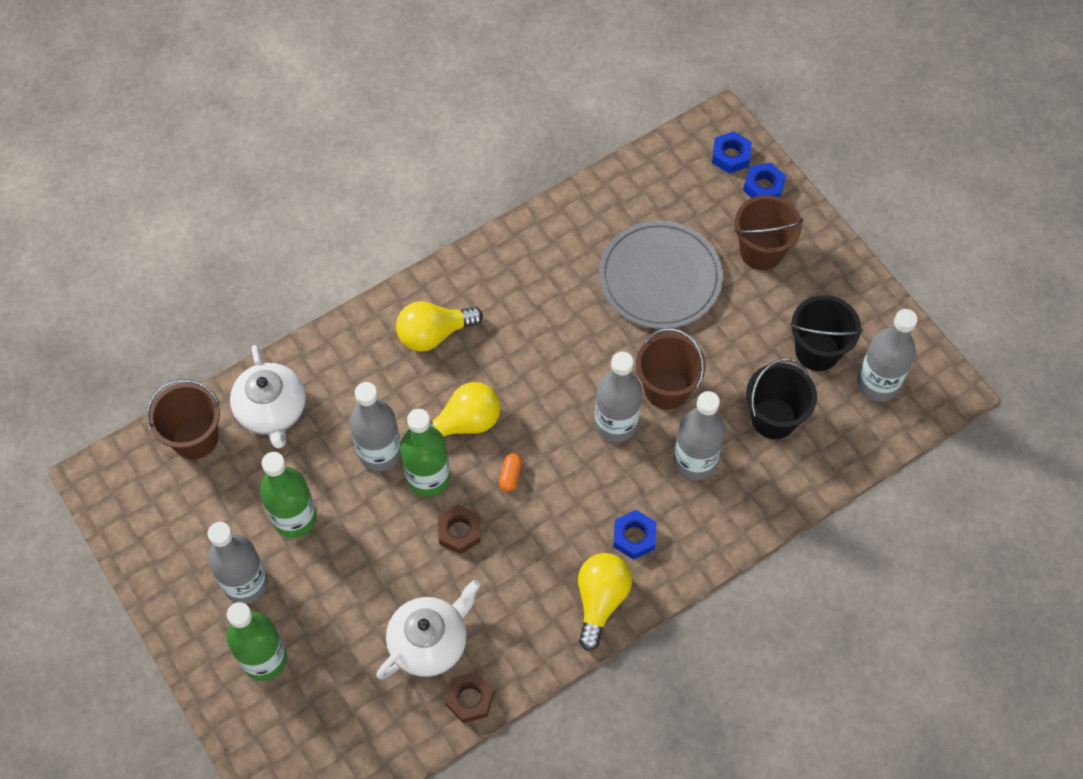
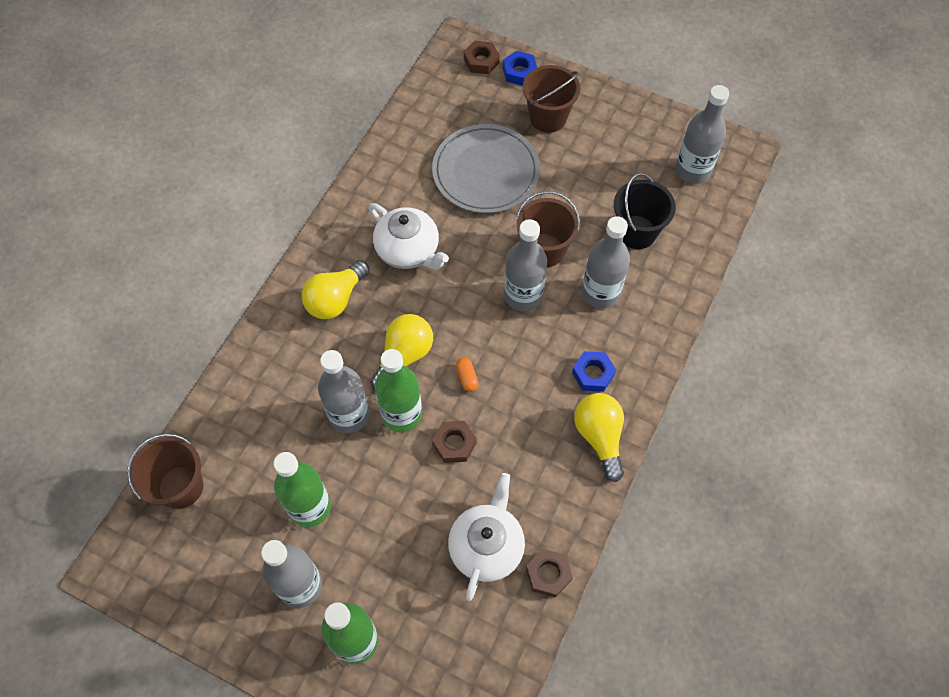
camera: 30 degrees left, 0 degrees up
white teapot [230,345,306,448] -> white teapot moved to [368,203,449,269]
blue nut [712,131,752,174] -> brown nut [464,41,500,74]
black bucket [790,295,862,371] -> none

